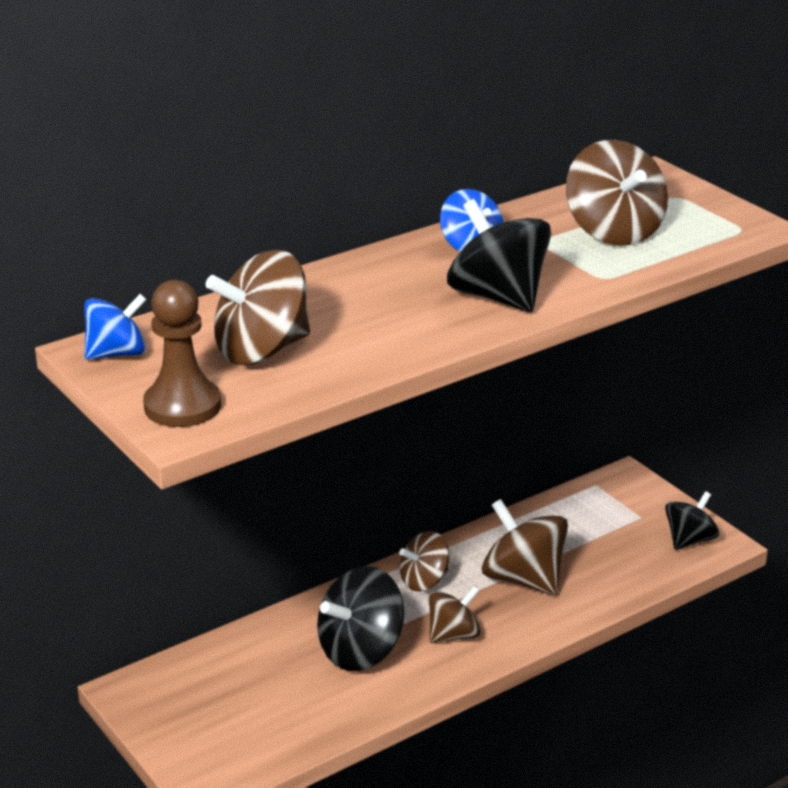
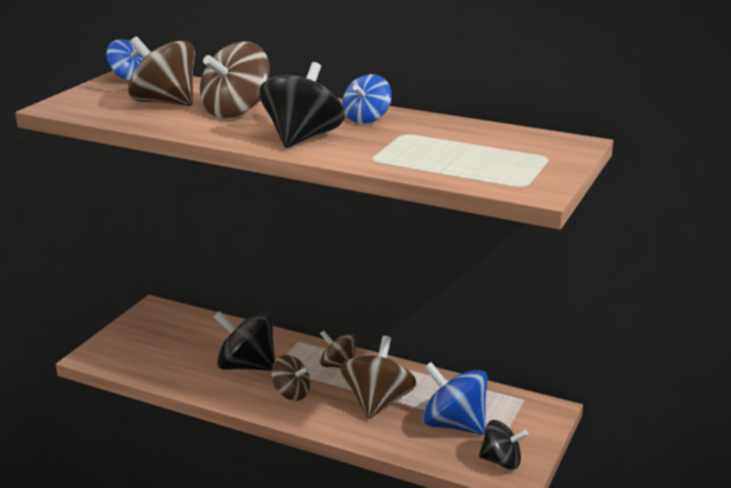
camera: 60 degrees right, 5 degrees down
brown pawn [143,280,221,427] -> none
brown spinning top [566,140,668,246] -> brown spinning top moved to [200,41,270,118]
none -> blue spinning top [422,362,488,435]

